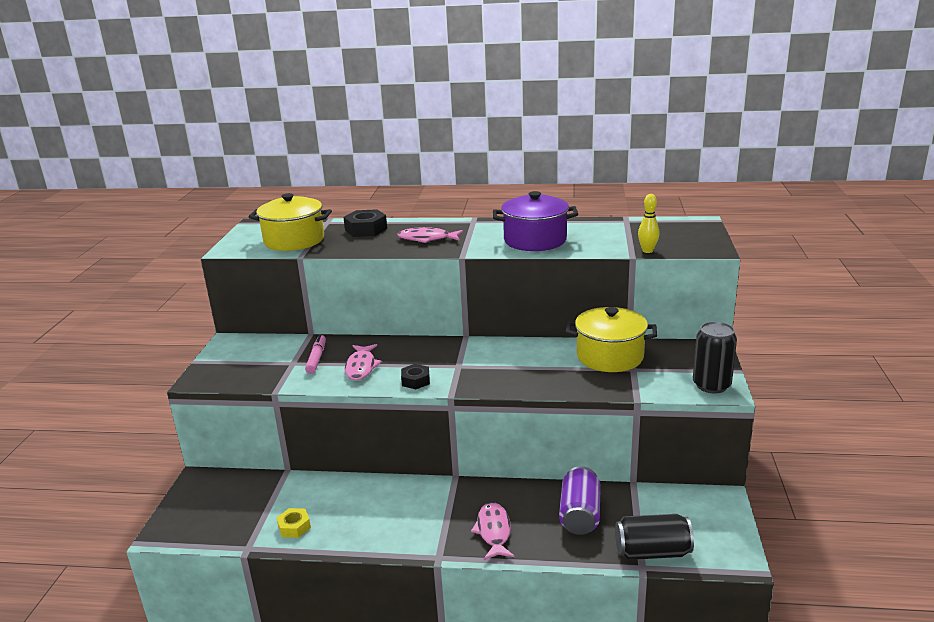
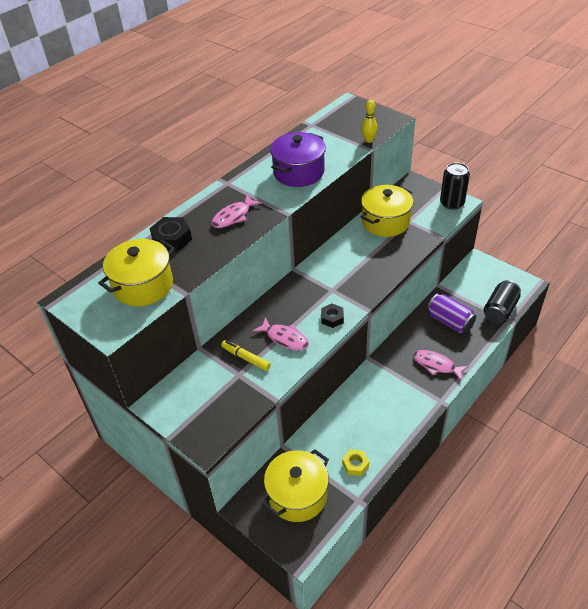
camera: 55 degrees left, 20 degrees up
pink marker [305,334,326,374] -> yellow marker [221,340,271,371]
none -> yellow pot [263,449,329,522]

